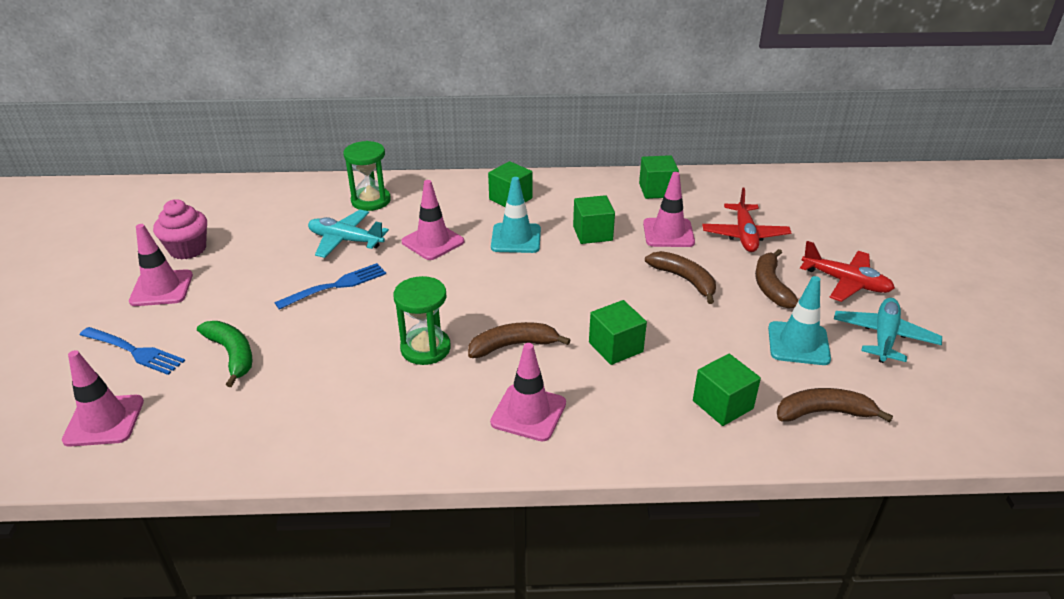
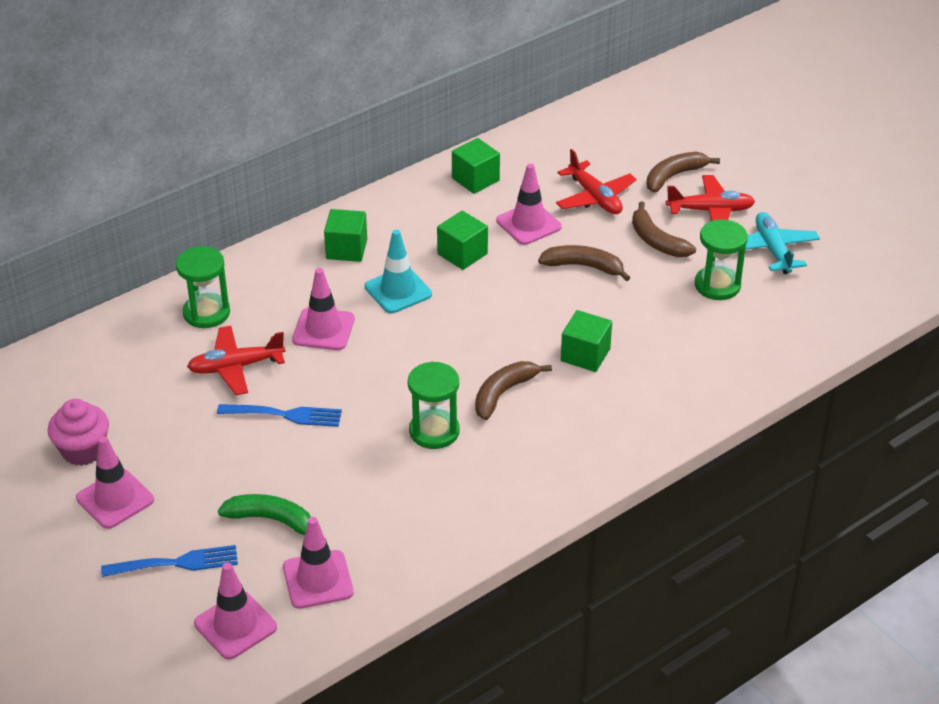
camera: 35 degrees left, 5 degrees up
blue fork [275,263,386,310] -> blue fork turned 75 degrees clockwise [217,404,342,427]
turquoise plane [308,210,389,258] -> red plane [187,326,286,395]
pink traffic cone [490,343,566,441] -> pink traffic cone moved to [283,517,354,609]
green cube [693,354,761,426] -> none
turquoise traffic cone [768,276,831,365] -> green hourglass [695,219,748,300]
brown banana [777,388,893,422] -> brown banana moved to [647,152,720,193]

